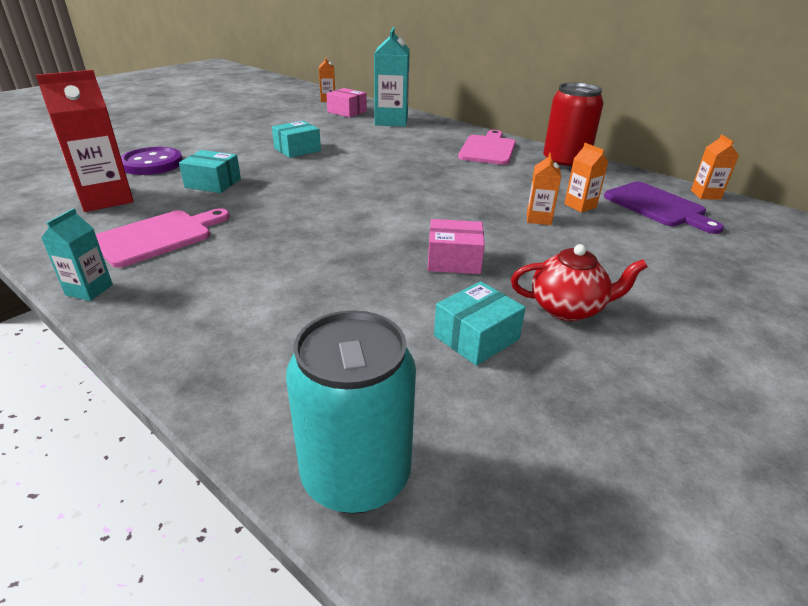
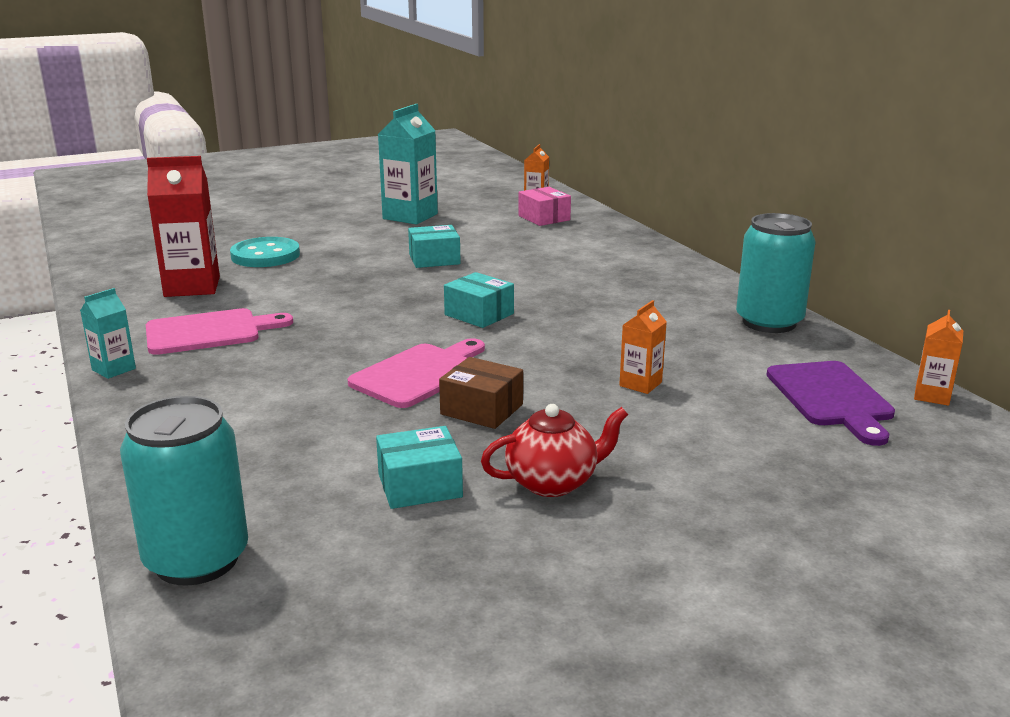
camera: 25 degrees right, 10 degrees down
purple button [121,147,183,175] -> turquoise button [230,237,300,267]
turquoise box [179,150,241,193] -> turquoise box moved to [444,272,514,328]
turquoise carton [374,27,410,127] -> turquoise carton moved to [378,104,438,225]
pink box [427,219,485,274] -> brown box [439,357,523,429]
pink cutting board [458,130,516,165] -> pink cutting board moved to [348,338,485,408]
red teapot [511,244,648,321] -> red teapot turned 45 degrees counterclockwise [481,404,628,497]
red can [543,83,603,170] -> turquoise can [736,213,815,333]
orange carton [564,143,608,213] -> none

